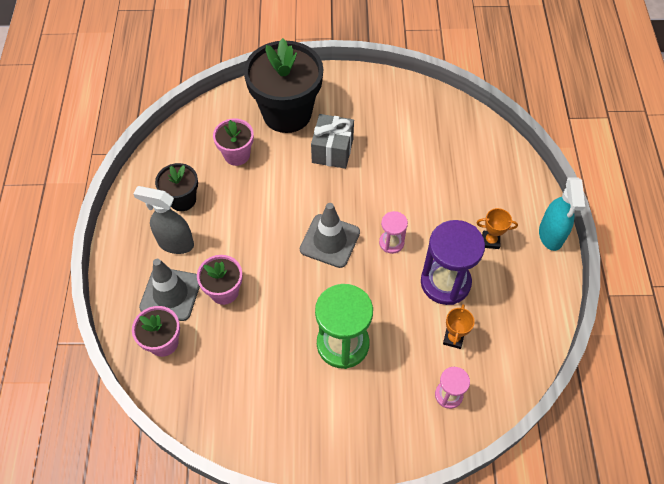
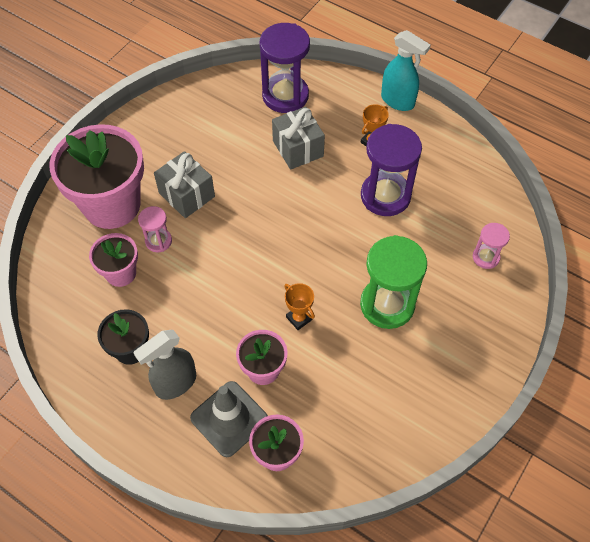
camera: 55 degrees left, 0 degrees up
black flower pot [244,38,323,133] -> pink flower pot [49,124,144,229]
grey traffic cone [300,203,360,268] -> none
pink hourglass [379,211,408,254] -> pink hourglass moved to [138,206,172,252]
orange trophy [443,304,475,349] -> orange trophy moved to [284,283,315,330]
none -> purple hourglass [260,23,310,113]
none -> grey gift [272,107,325,170]

